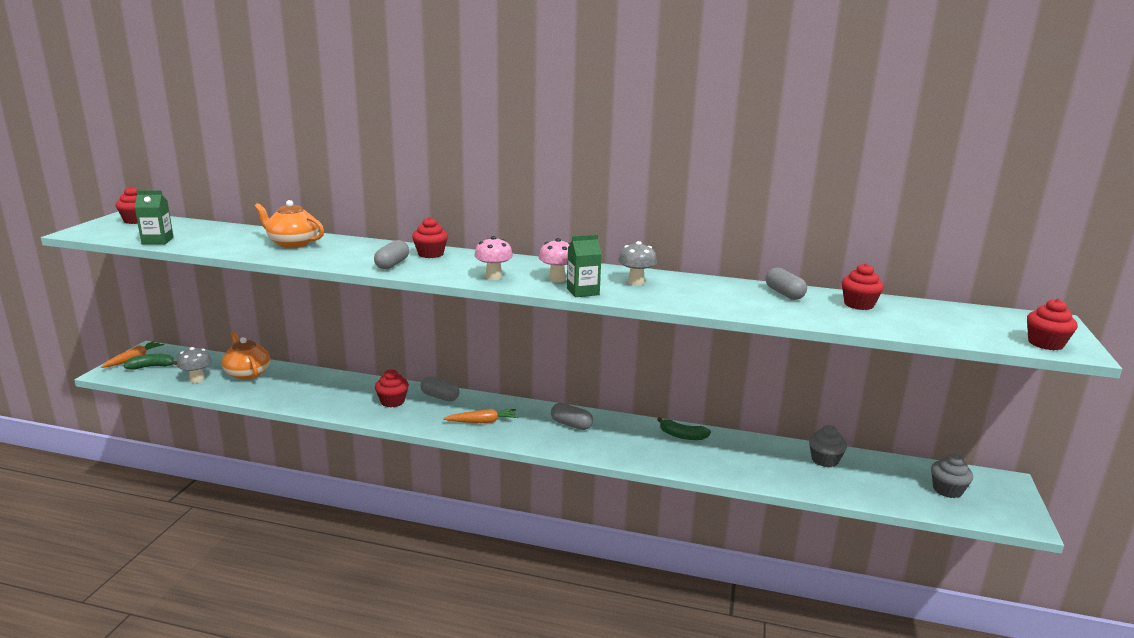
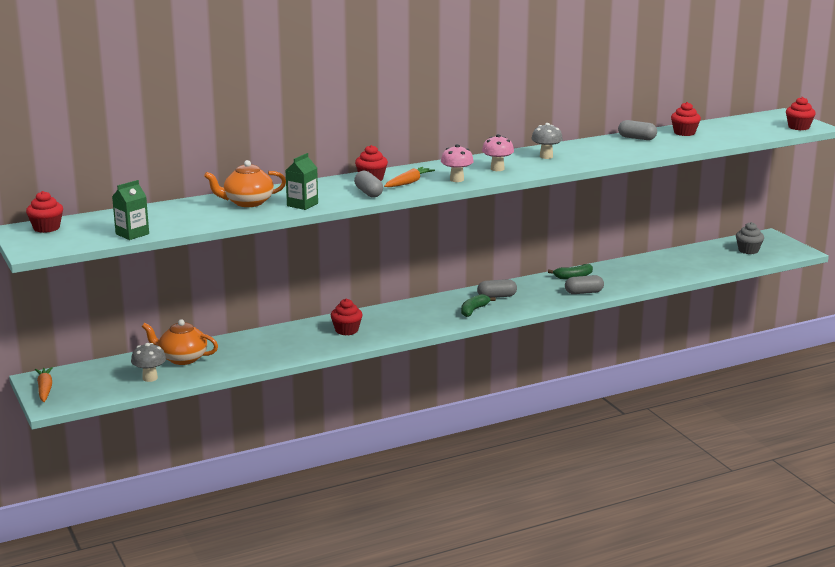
camera: 40 degrees left, 0 degrees up
green banana [124,354,177,370] -> green banana moved to [461,294,496,317]
grey capsule [421,376,459,402] -> grey capsule moved to [565,275,604,294]
orange carrot [443,409,518,423] -> orange carrot moved to [384,167,435,187]
green carton [567,234,602,297] -> green carton moved to [286,153,318,210]
grey cupcake [809,425,847,467] -> none

